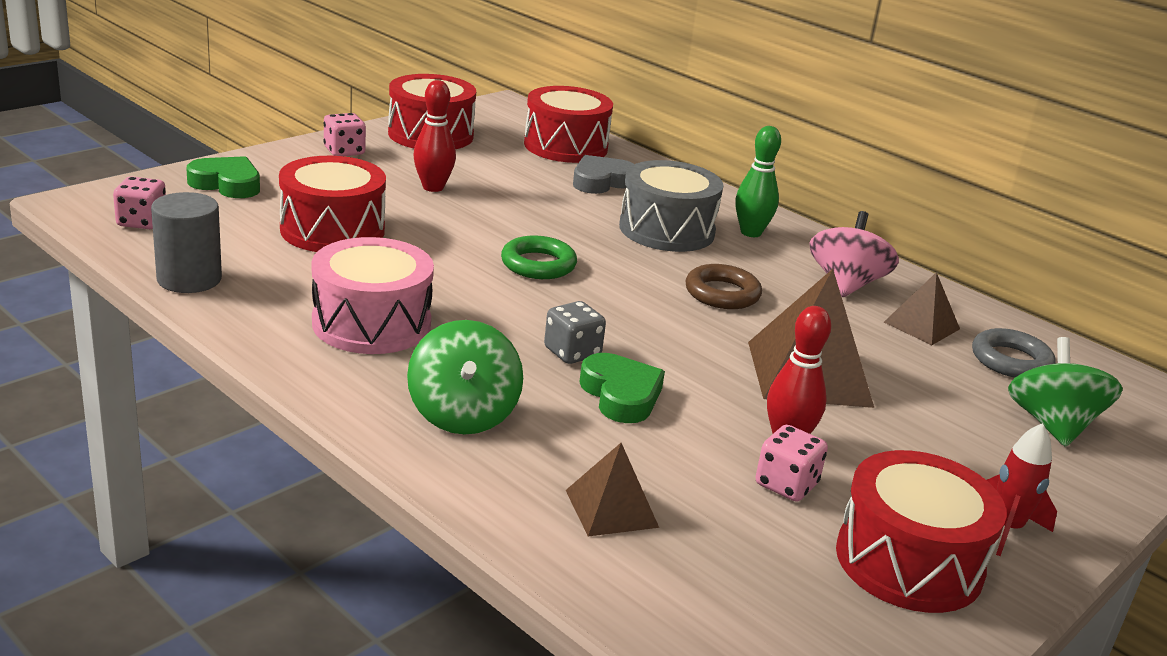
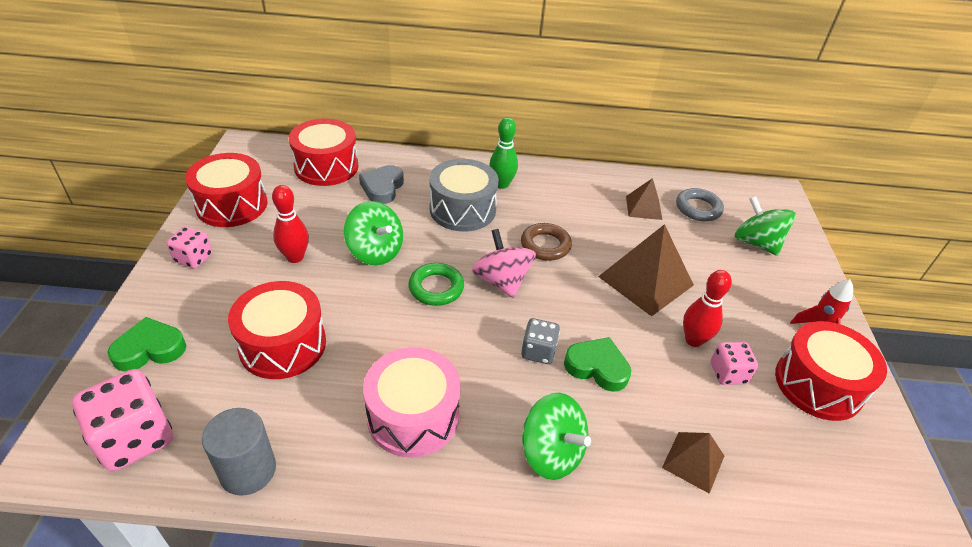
camera: 40 degrees left, 15 degrees up
pink dice [113,177,166,229] -> pink dice [72,369,173,471], size x1.72
pink spinning top [809,211,899,297] -> pink spinning top moved to [471,229,536,298]
none -> green spinning top [344,201,403,265]

